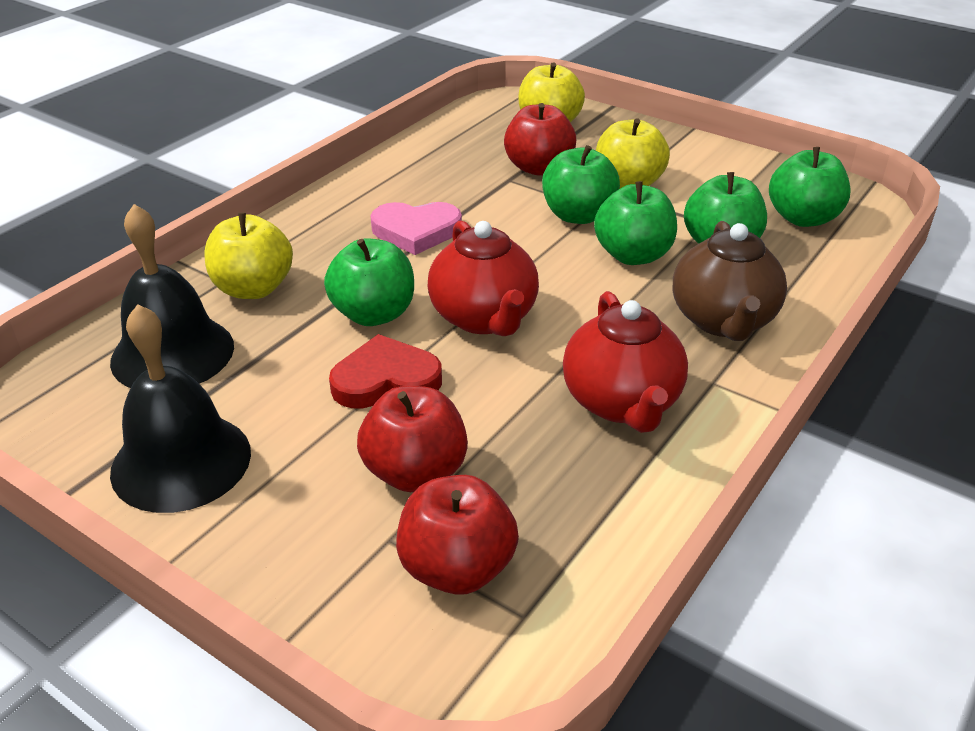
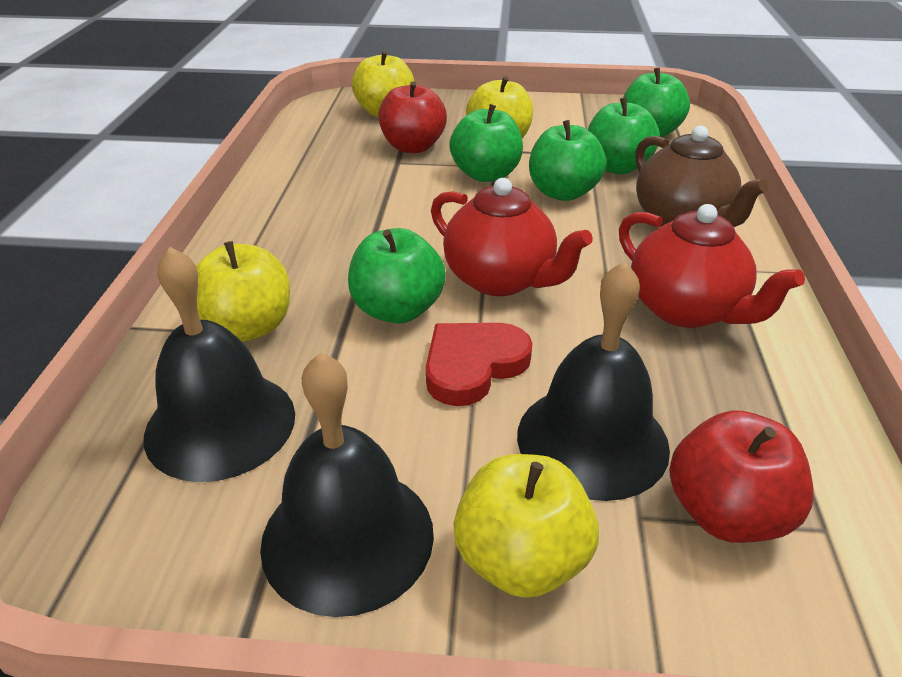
camera: 30 degrees left, 0 degrees up
red apple [357,386,468,492] -> black bell [517,261,670,501]
pink heart [371,202,462,255] -> none
none -> yellow apple [453,454,599,598]

